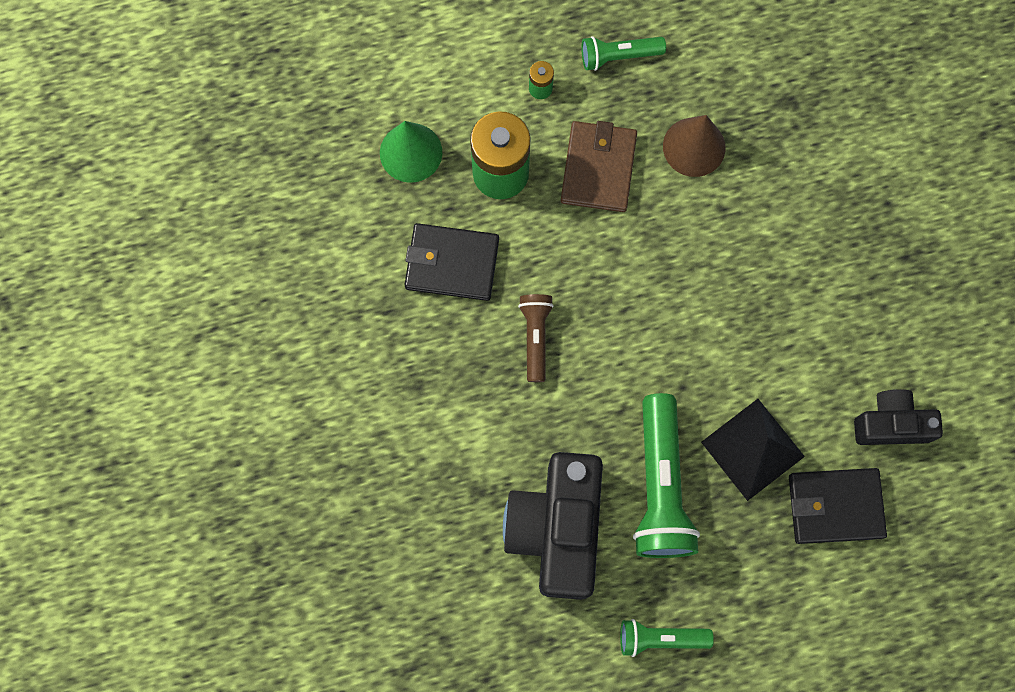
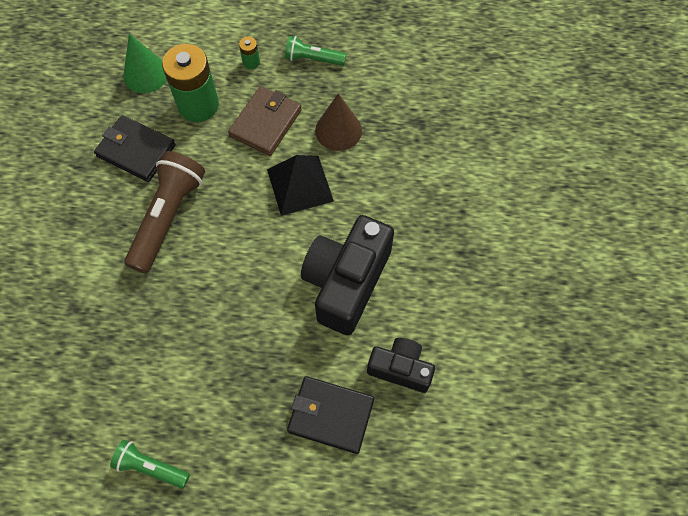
camera: 20 degrees right, 10 degrees down
black camera [503,452,603,600] -> black camera moved to [301,215,394,335]
brown flashlight [518,294,554,382] -> brown flashlight [124,151,205,273], size x1.80
green flashlight [633,393,700,558] -> none
black pyramid [701,399,805,501] -> black pyramid moved to [267,155,334,216]

